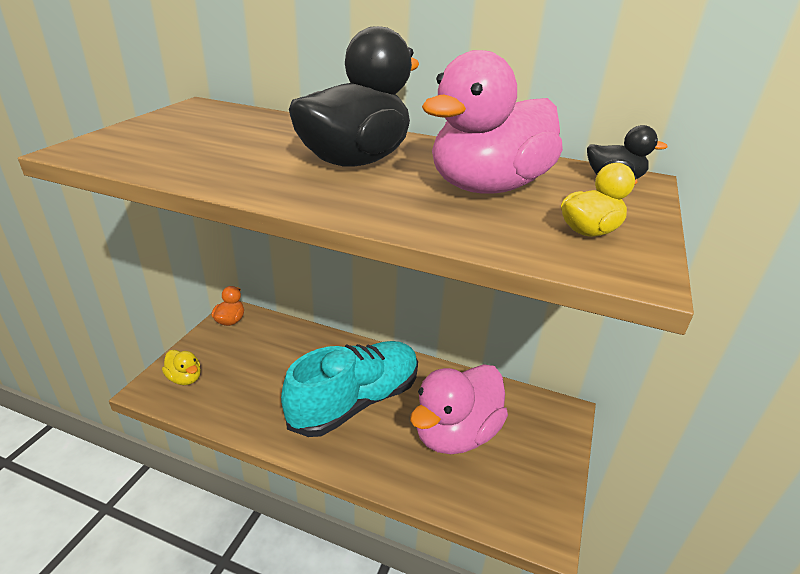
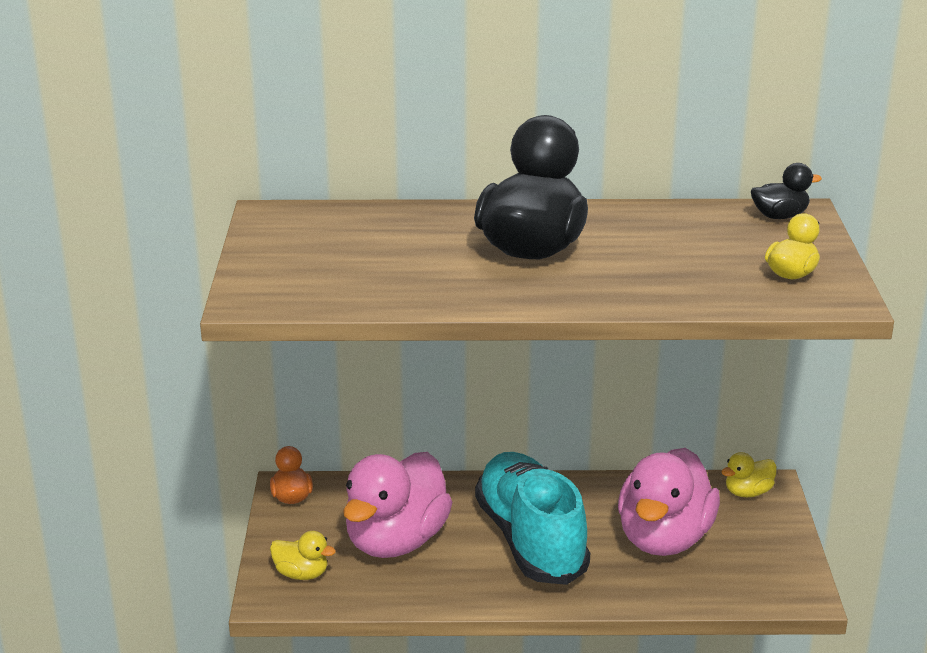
camera: 20 degrees left, 5 degrees down
turquoise shoe [281,341,418,437] -> turquoise shoe turned 45 degrees counterclockwise [475,452,590,585]
pink duck [422,50,563,194] -> pink duck moved to [343,452,452,558]
none -> yellow duck [721,452,777,497]

